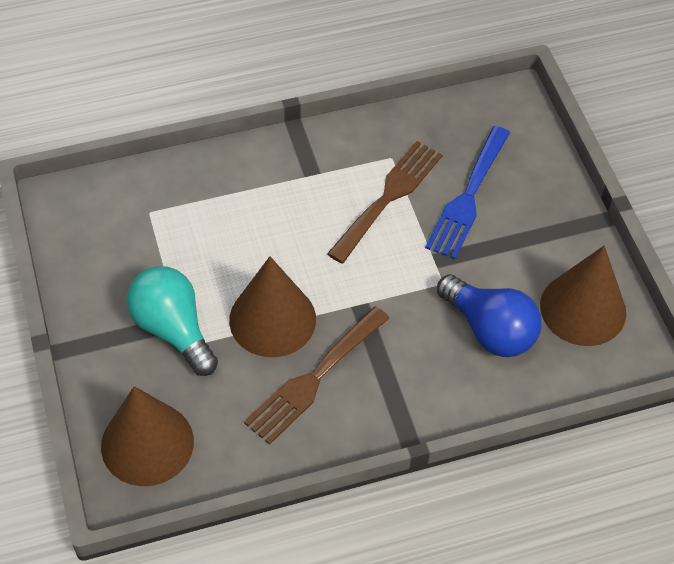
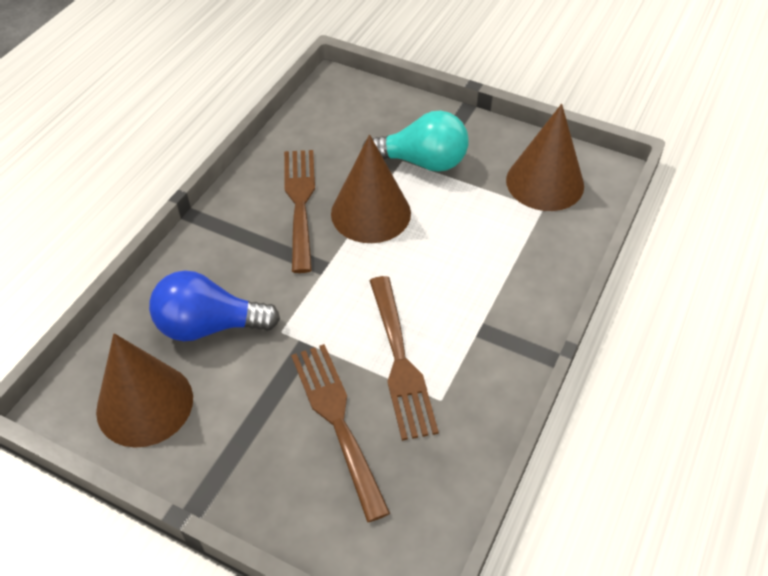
camera: 135 degrees right, 5 degrees down
brown cone [101,386,194,486] -> brown cone moved to [506,104,584,211]
blue fork [425,126,510,259] -> brown fork [291,344,390,522]

